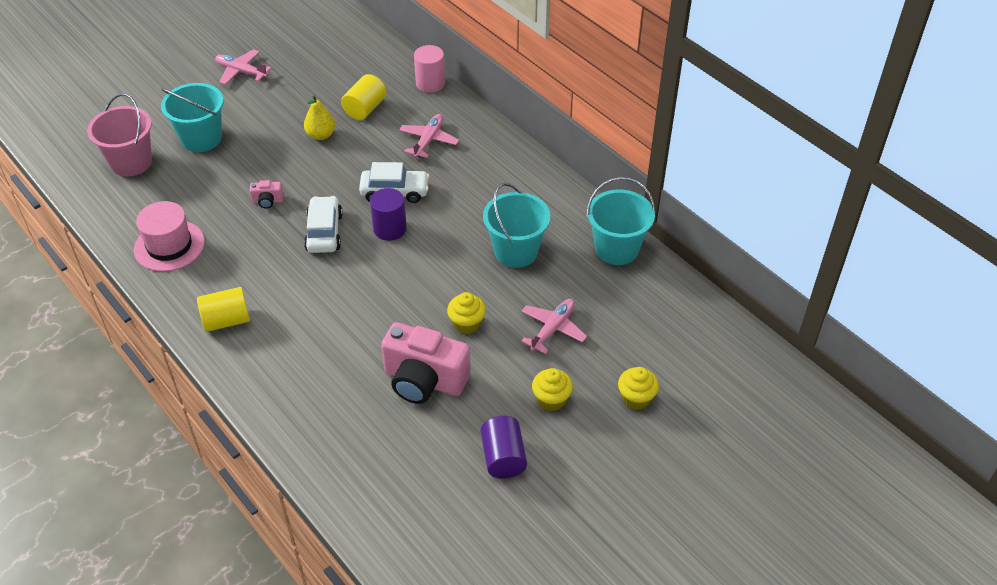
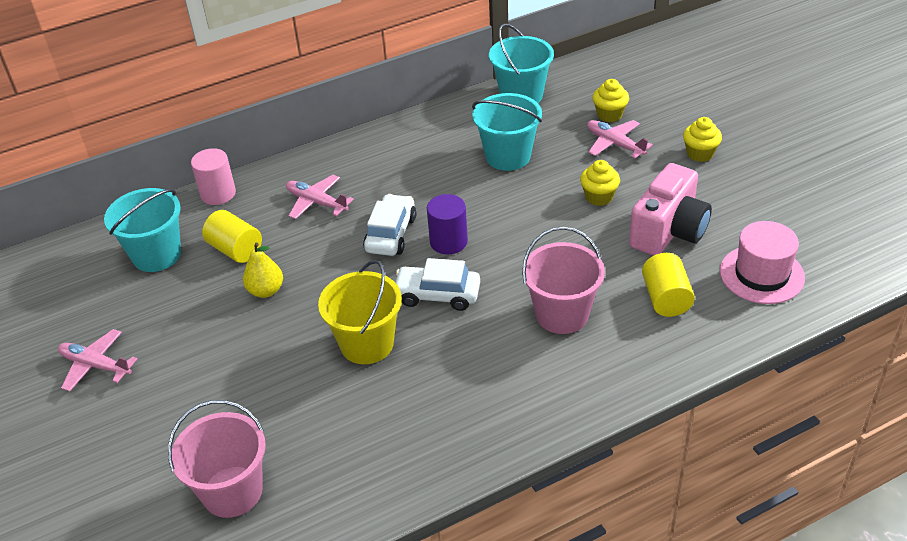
camera: 75 degrees left, 5 degrees down
pink hat [134,201,205,272] -> pink hat moved to [720,221,805,304]
turquoise bucket [161,83,224,152] -> turquoise bucket moved to [104,188,181,272]
yellow cylinder [197,287,250,332] -> yellow cylinder moved to [642,253,695,317]
pink plane [215,49,272,85] -> pink plane turned 75 degrees clockwise [58,329,138,391]
pink camera [250,180,283,208] -> yellow bucket [318,260,402,364]
purple cylinder [481,416,527,478] -> none
yellow cupcake [618,367,659,410] -> yellow cupcake moved to [593,79,629,122]
none -> pink bucket [522,226,605,334]

